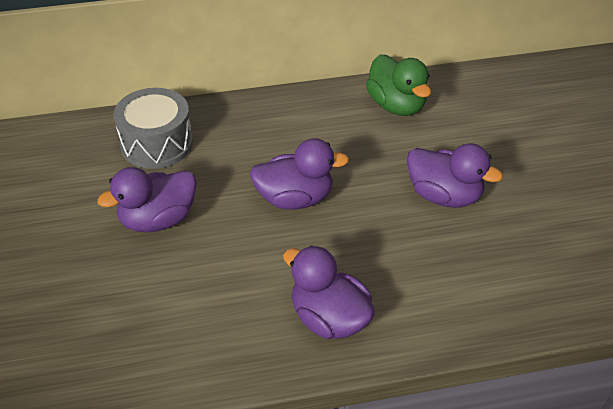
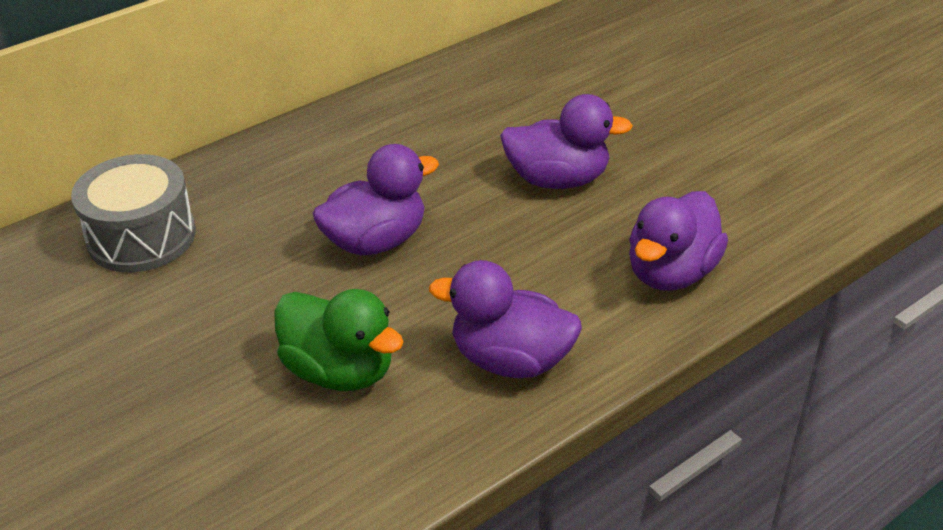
camera: 25 degrees left, 5 degrees down
purple duck [97,167,197,233] -> purple duck moved to [629,191,728,291]
green duck [366,54,431,116] -> green duck moved to [274,289,404,391]

